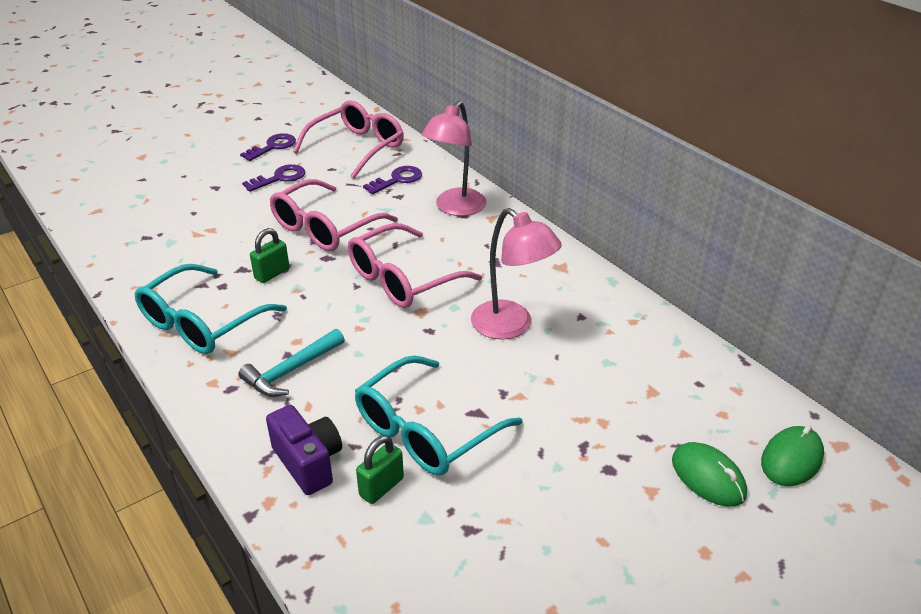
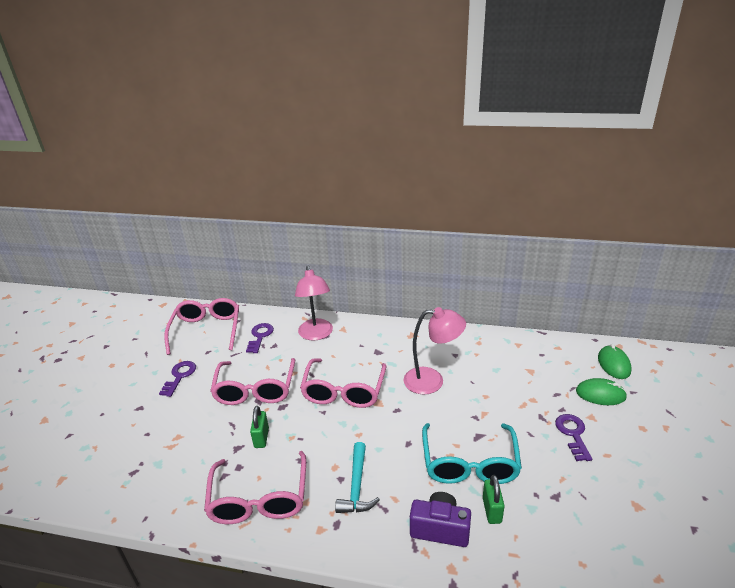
camera: 40 degrees left, 5 degrees down
turquoise glasses [135,264,287,354] -> pink glasses [204,451,306,524]
purple key [240,133,296,161] -> purple key moved to [555,414,592,461]

